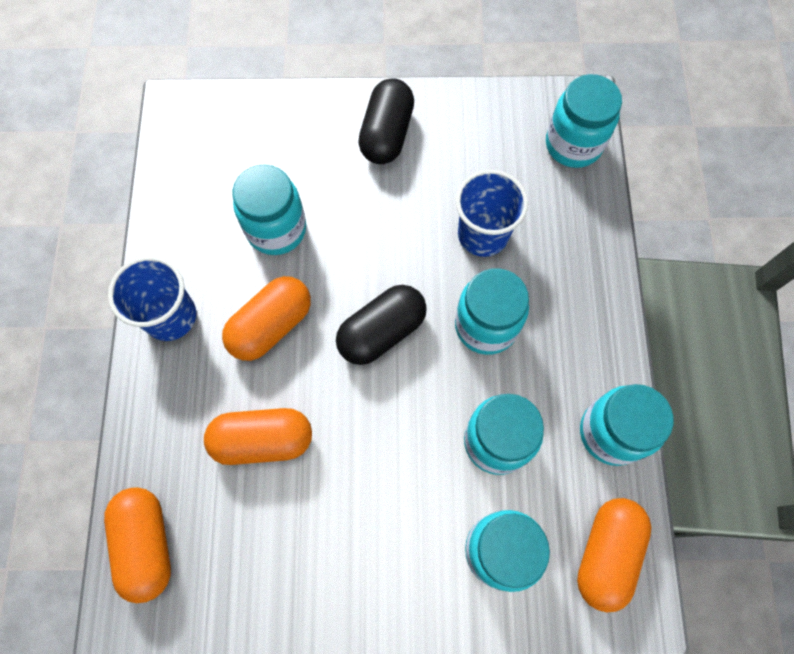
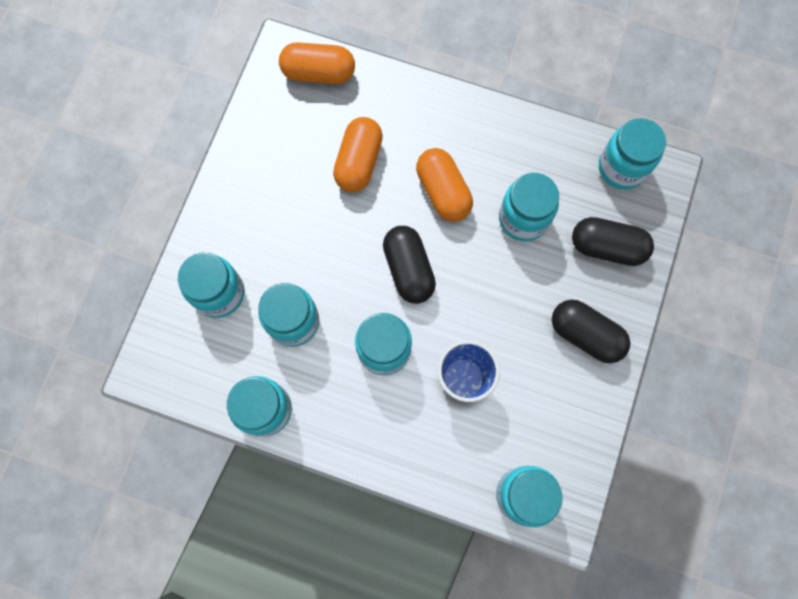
camera: 110 degrees right, 5 degrees up
blue cup [108,256,196,341] -> none
orange capsule [577,498,651,612] -> none
none -> black capsule [572,217,654,266]
none -> turquoise jar [599,118,666,190]

